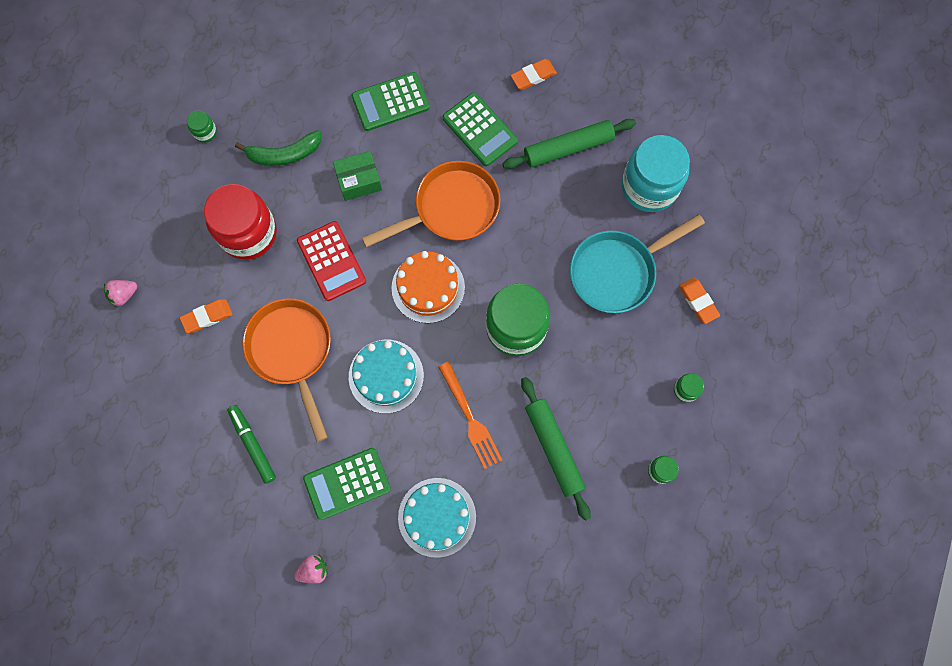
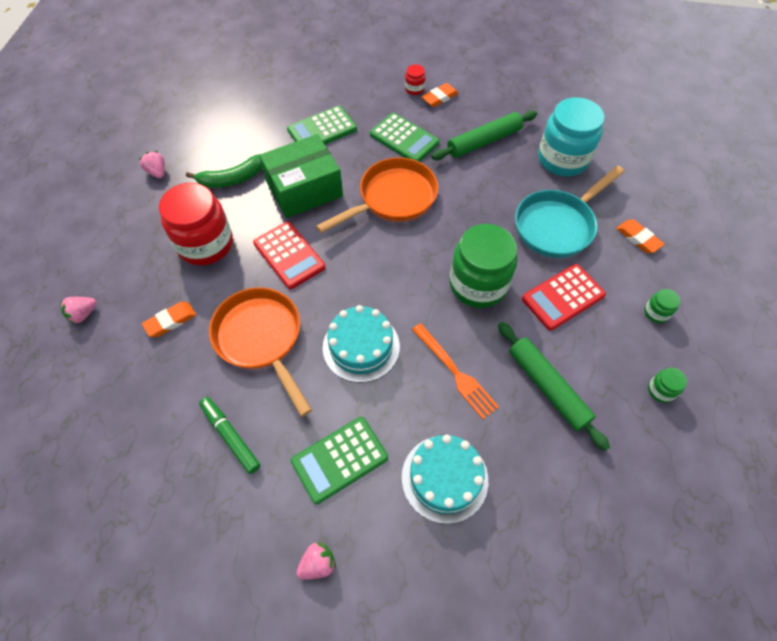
camera: 10 degrees left, 15 degrees down
green jar [187,111,217,143] -> pink strawberry [139,151,165,178]
green box [333,151,382,201] -> green box [259,134,343,218], size x1.72
orange cake [391,251,465,323] -> none
none -> red jar [405,64,426,95]
none -> red calculator [522,264,606,331]

